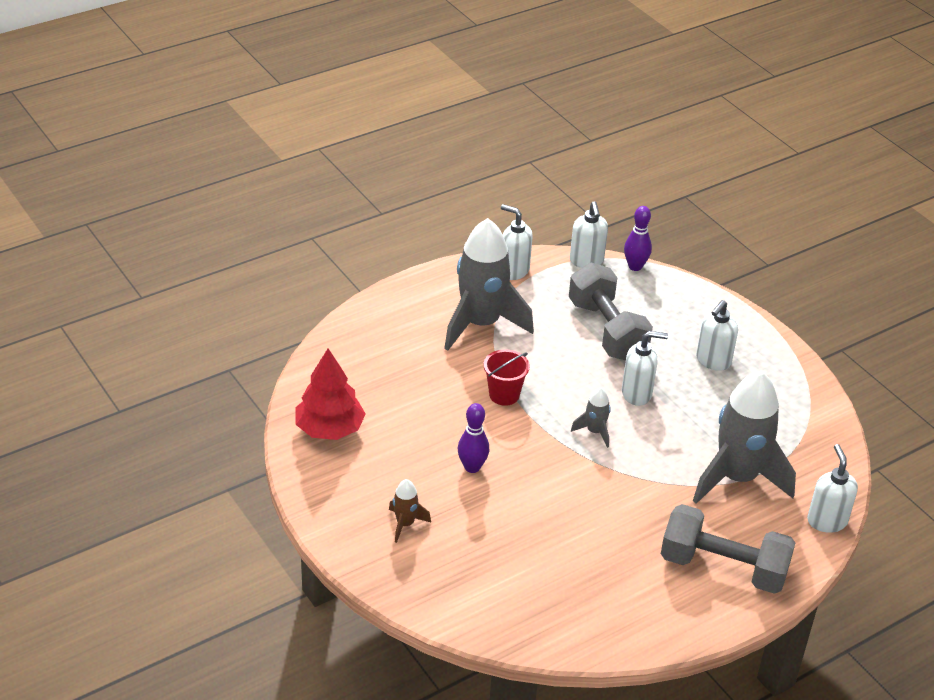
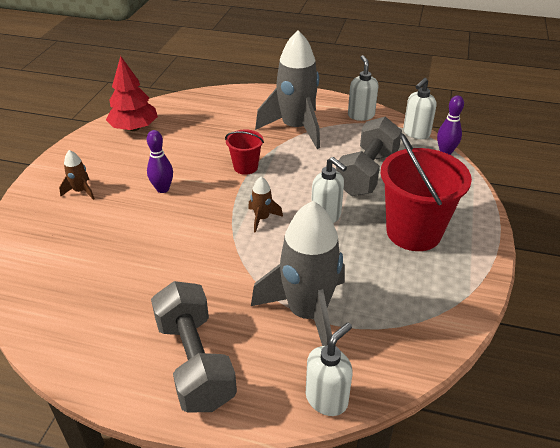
camera: 50 degrees right, 0 degrees up
grey rocket [571,387,611,448] -> brown rocket [248,177,283,233]
white soap dispenser [696,300,738,371] -> red bucket [381,133,472,251]

